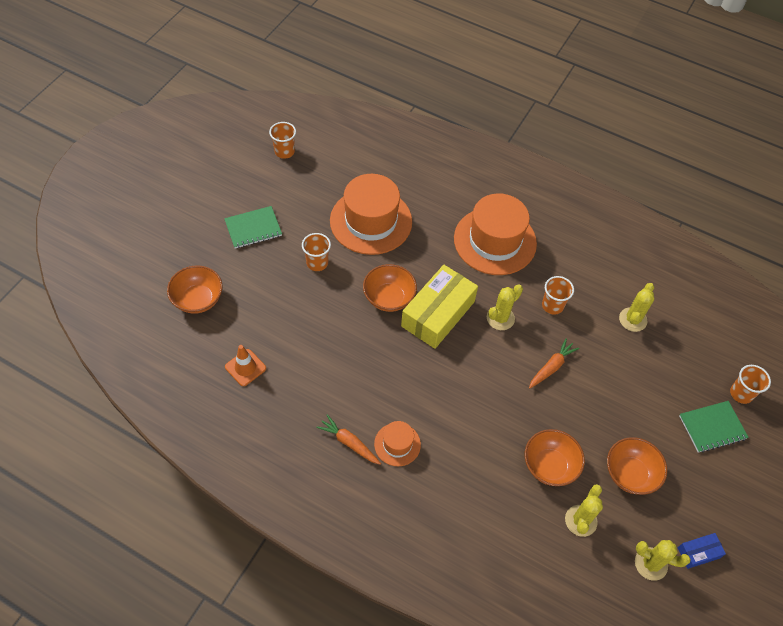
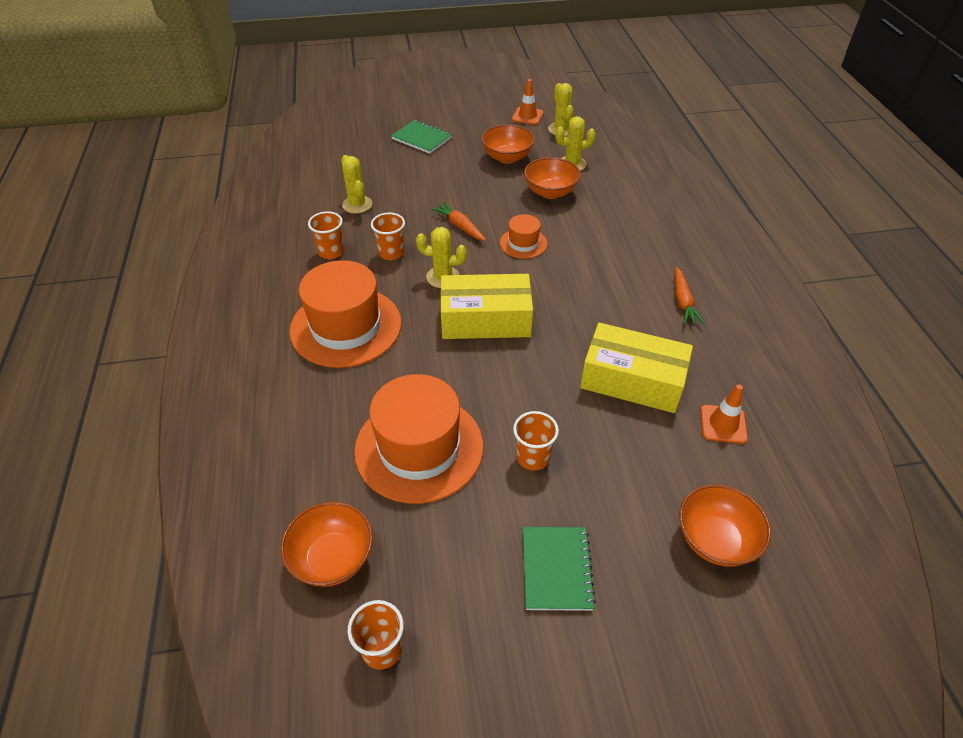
camera: 125 degrees left, 10 degrees down
green notebook [224,206,282,249] -> green notebook turned 60 degrees clockwise [523,527,596,611]
orange bowl [363,264,417,312] -> orange bowl moved to [280,502,373,587]
orange hat [374,421,421,466] -> orange hat moved to [500,214,548,259]
orange carrot [529,338,579,389] -> orange carrot turned 45 degrees clockwise [432,202,486,241]
yellow cactus [619,283,654,332] -> yellow cactus turned 75 degrees clockwise [341,155,372,214]
blue box [678,533,726,569] -> orange traffic cone [512,79,544,125]
orange cup [730,365,771,404] -> orange cup moved to [308,211,344,259]
none -> yellow box [580,323,693,413]

